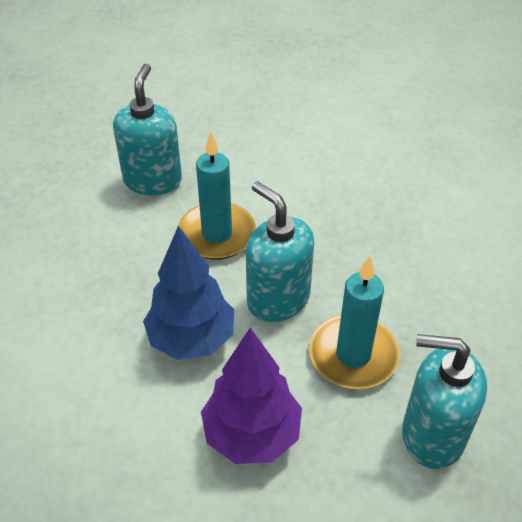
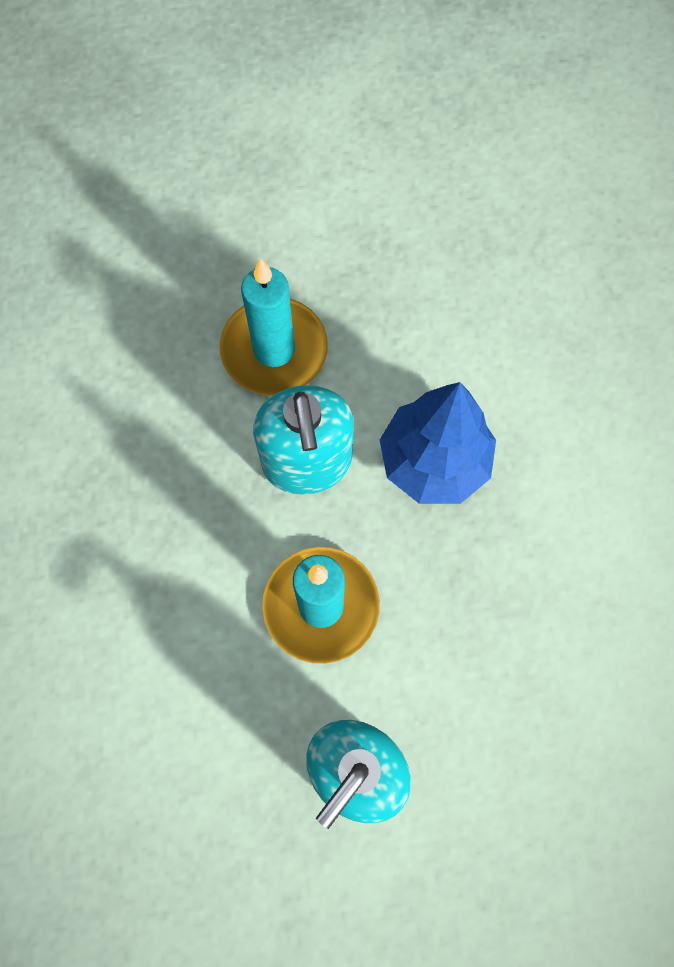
camera: 150 degrees left, 25 degrees up
purple tree [201,328,302,464] -> none
turquoise soap dispenser [402,334,487,469] -> none

